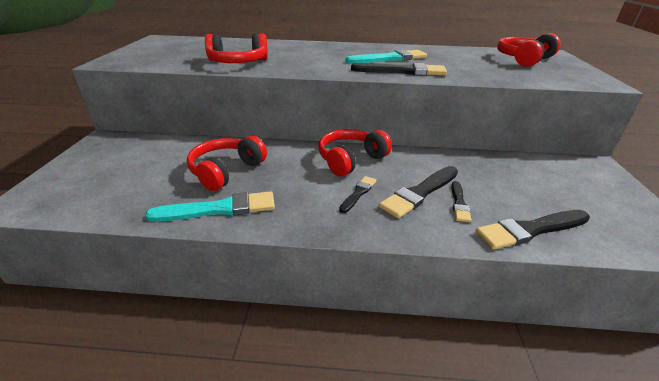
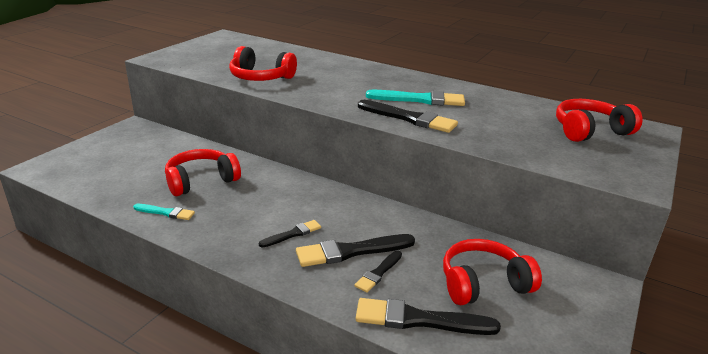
camera: 25 degrees right, 5 degrees down
turquoise brush [145,191,275,222] -> turquoise brush [133,204,195,220], size x0.57
red headphones [319,129,392,176] -> red headphones moved to [443,239,542,305]

